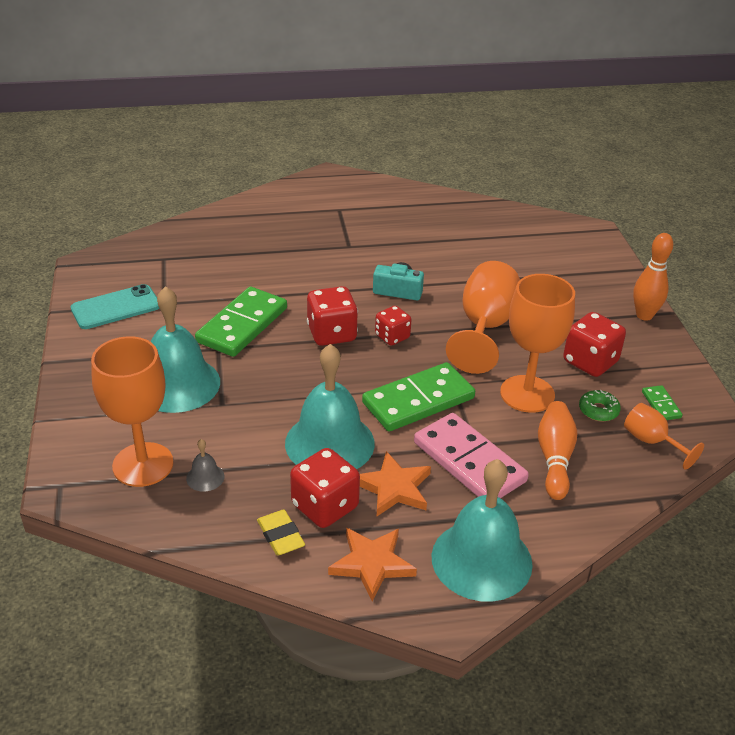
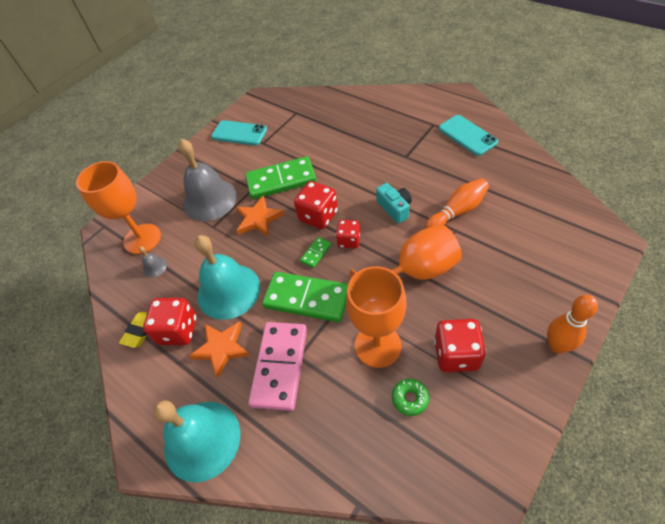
camera: 55 degrees right, 15 degrees up
turquoise bell [151,286,220,413] -> grey bell [178,139,237,221]
orange star [328,528,417,602] -> orange star moved to [236,195,284,236]
orange bowling pin [538,401,577,500] -> orange bowling pin moved to [426,178,489,228]
orange goblet [624,403,704,470] -> none
green domino [642,385,683,420] -> green domino moved to [300,237,331,268]
none -> turquoise phone [439,115,498,156]

